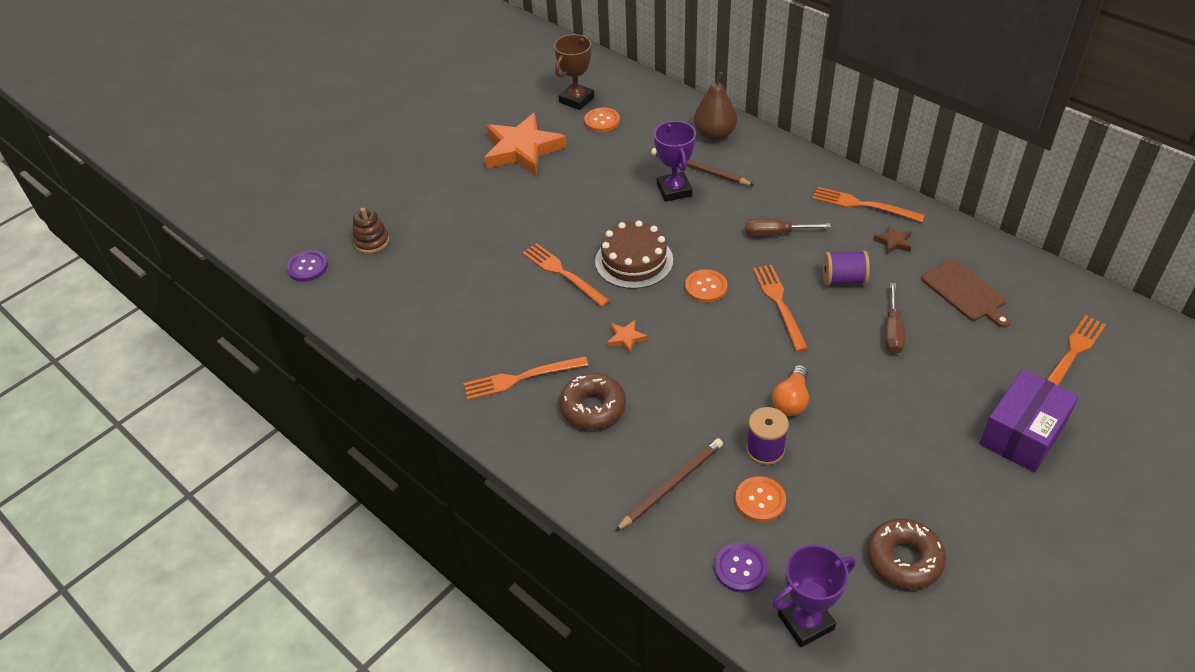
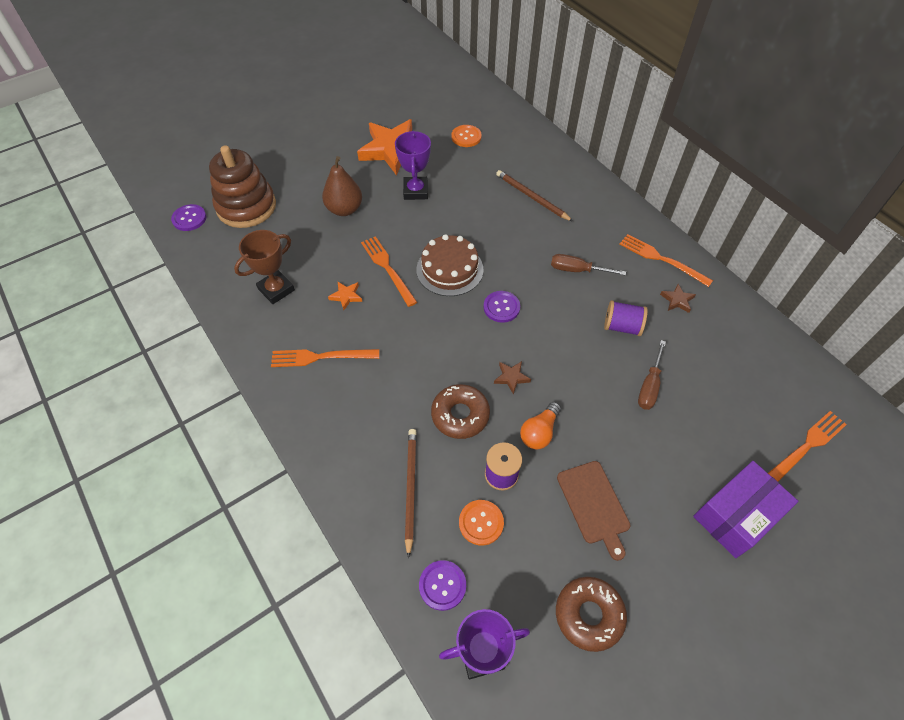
camera: 10 degrees right, 10 degrees up
brown stacking toy [353,208,390,254] -> brown stacking toy [209,145,276,228], size x2.01
brown trophy [554,34,594,110] -> brown trophy moved to [234,230,295,304]
brown donut [559,373,626,430] -> brown donut moved to [431,384,490,439]
orange star [607,320,648,354] -> orange star moved to [328,282,362,310]
brown pencil [615,438,723,531] -> brown pencil turned 60 degrees counterclockwise [405,429,417,558]
purple trophy [654,121,696,202] -> purple trophy moved to [395,131,431,200]
orange button [685,269,727,303] -> purple button [484,291,520,323]
brown pear [694,72,737,141] -> brown pear moved to [322,156,362,216]
orange fork [753,265,808,352] -> none
brown cutting board [921,259,1011,328] -> brown cutting board moved to [557,461,630,561]
none -> brown star [494,361,531,395]

